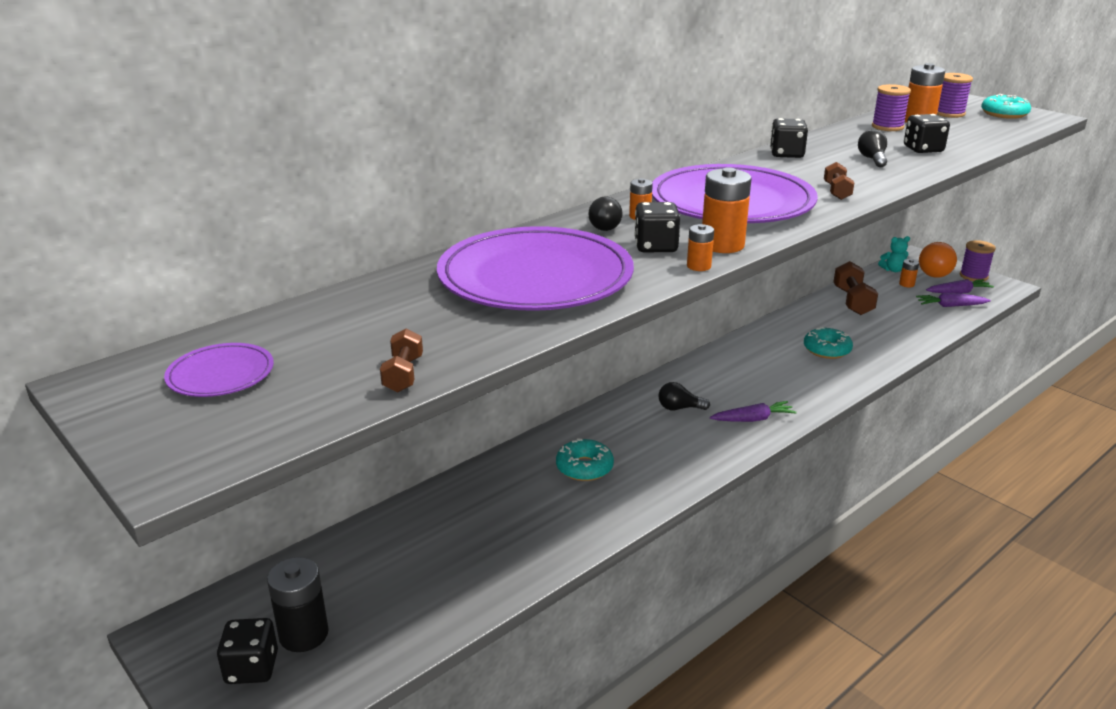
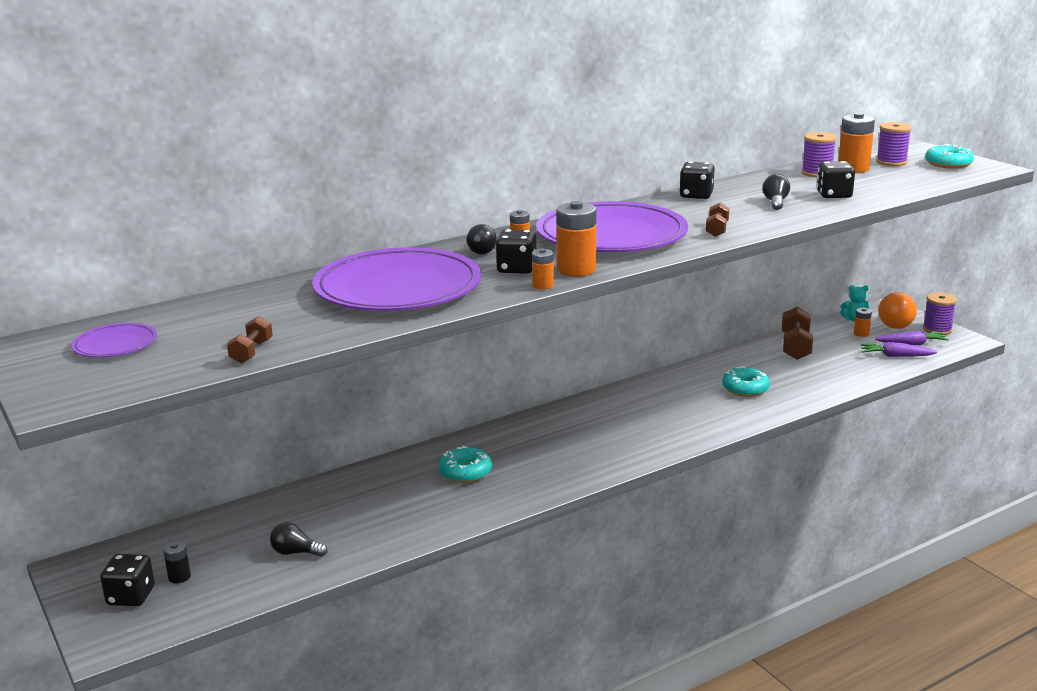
camera: 10 degrees right, 5 degrees down
black battery [267,557,329,652] -> black battery [163,541,191,583], size x0.53
black light bulb [659,382,710,410] -> black light bulb moved to [270,522,327,557]
purple carrot [710,401,797,422] -> none

